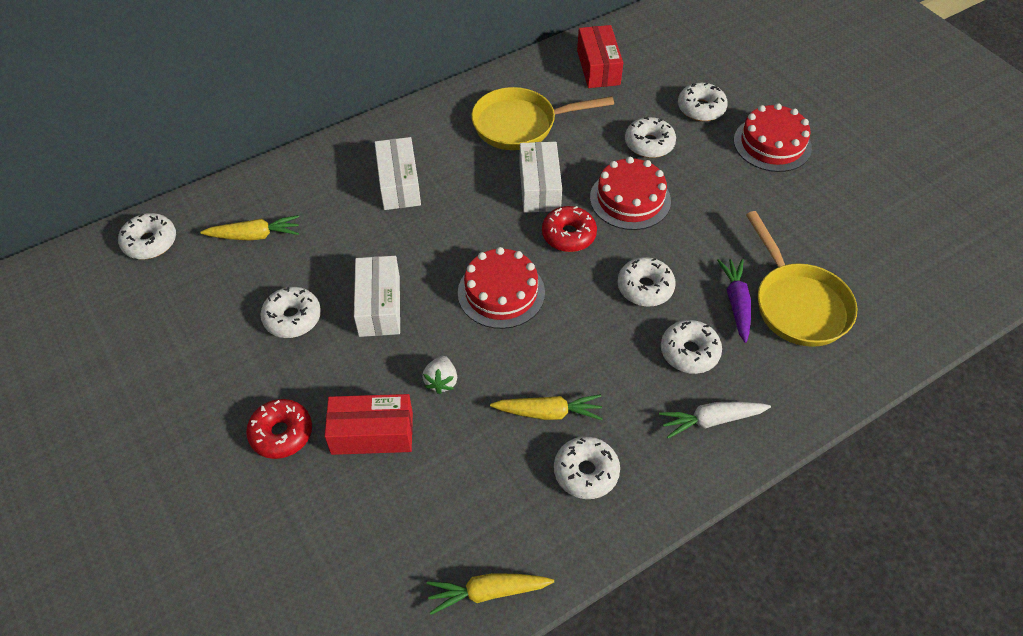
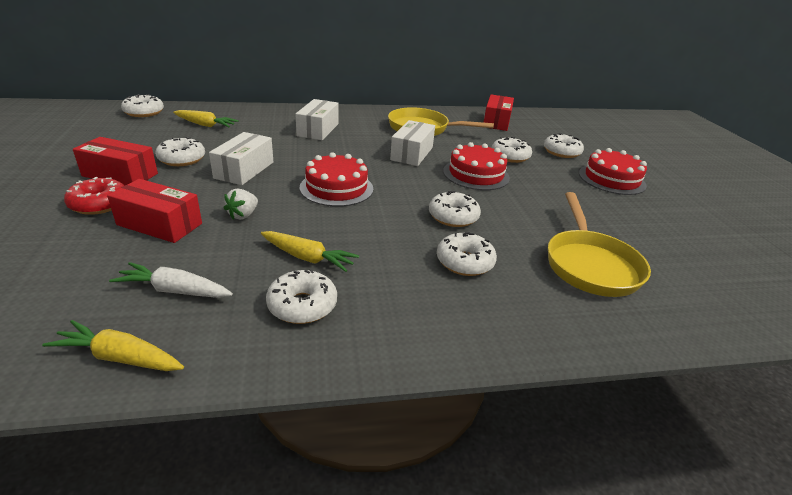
camera: 20 degrees right, 20 degrees down
red donut [542,206,597,252] -> none
white carrot [659,401,771,439] -> white carrot moved to [109,262,233,298]
purple carrot [717,259,751,343] -> none
none -> red box [73,137,158,186]

